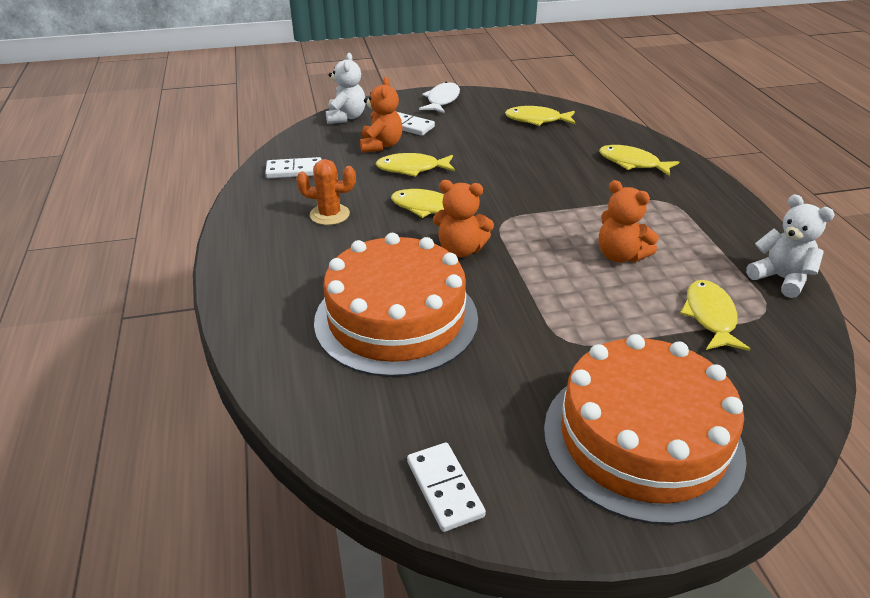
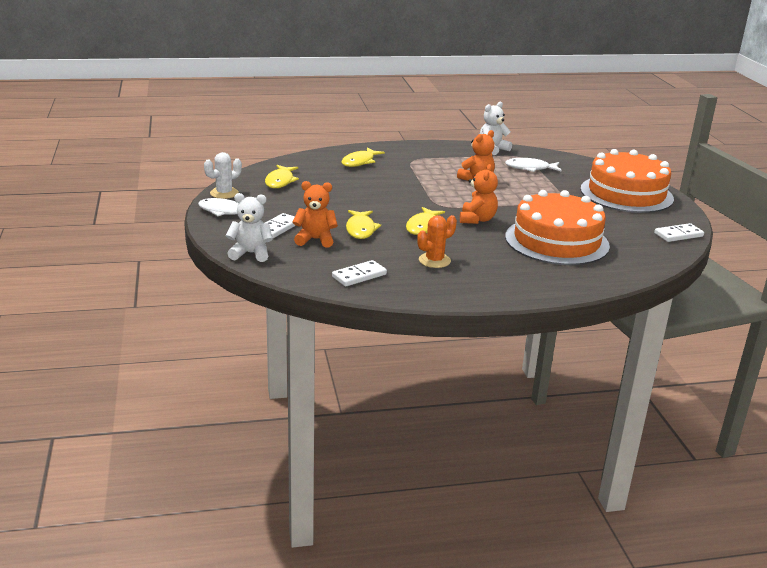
camera: 90 degrees left, 10 degrees down
white domino [265,157,322,178] -> white domino turned 60 degrees clockwise [332,260,387,286]
orange cactus [296,159,356,225] -> orange cactus turned 45 degrees clockwise [417,215,457,268]
yellow fish [680,280,750,351] -> white fish [505,158,562,172]
none -> white cactus [204,152,242,199]

